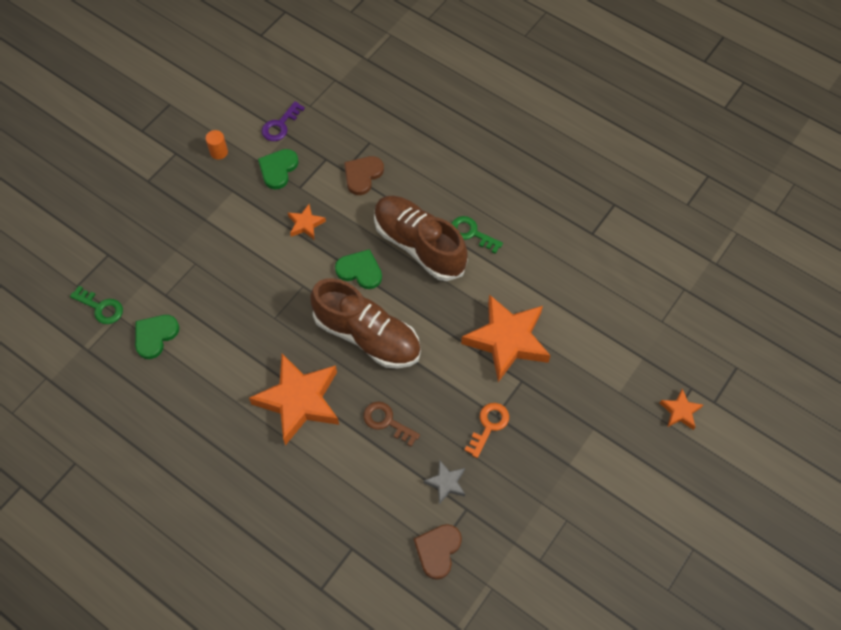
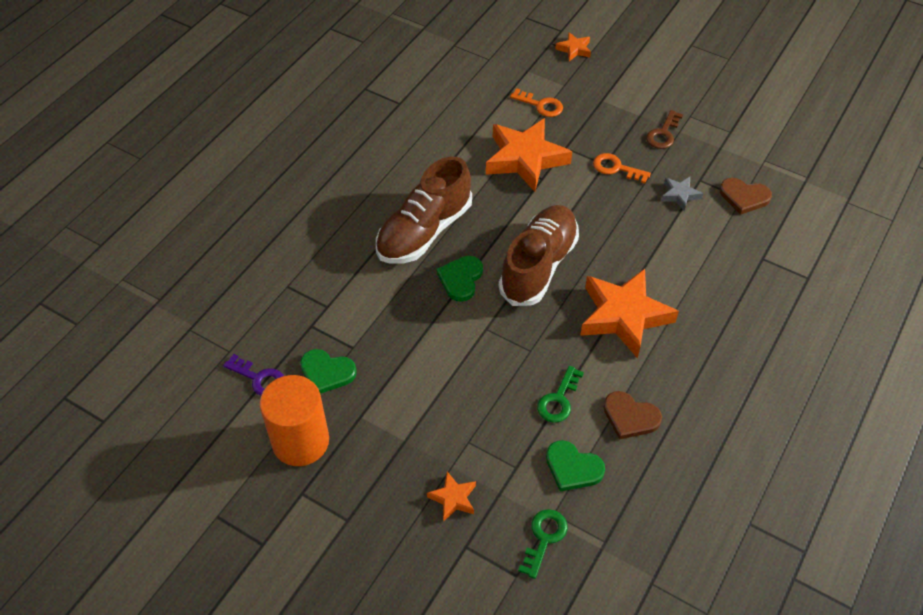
camera: 95 degrees left, 10 degrees down
orange cylinder [206,130,228,160] -> orange cylinder [260,375,329,466], size x2.42
orange star [288,204,326,239] -> orange star moved to [427,472,476,522]
brown heart [344,156,384,195] -> brown heart moved to [604,391,662,439]
brown key [363,402,420,447] -> brown key moved to [646,110,683,149]
green key [451,216,503,254] -> green key moved to [537,366,584,423]
none -> orange key [510,88,563,117]

